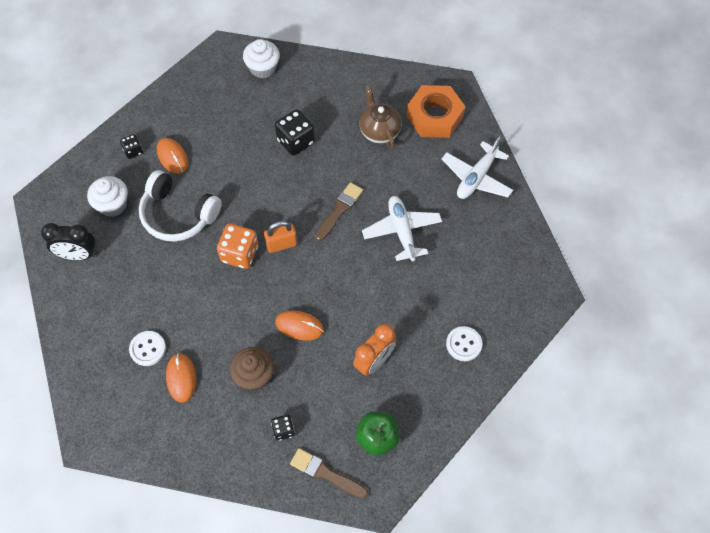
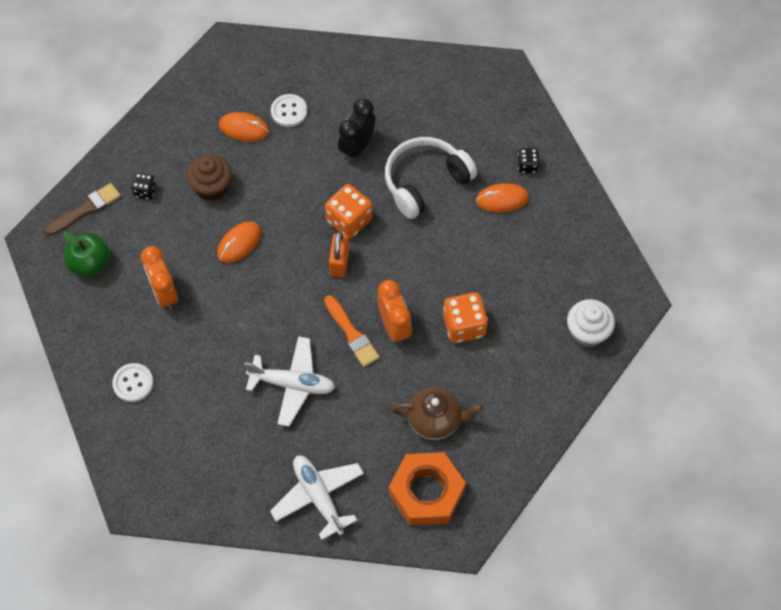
camera: 115 degrees right, 0 degrees up
black clock [41,223,96,260] -> black clock moved to [338,98,375,162]
white cupcake [87,176,128,217] -> none
black dice [275,109,315,156] -> orange dice [443,292,488,343]
brown brush [315,182,363,241] -> orange brush [324,295,380,367]
none -> orange clock [377,280,412,345]

